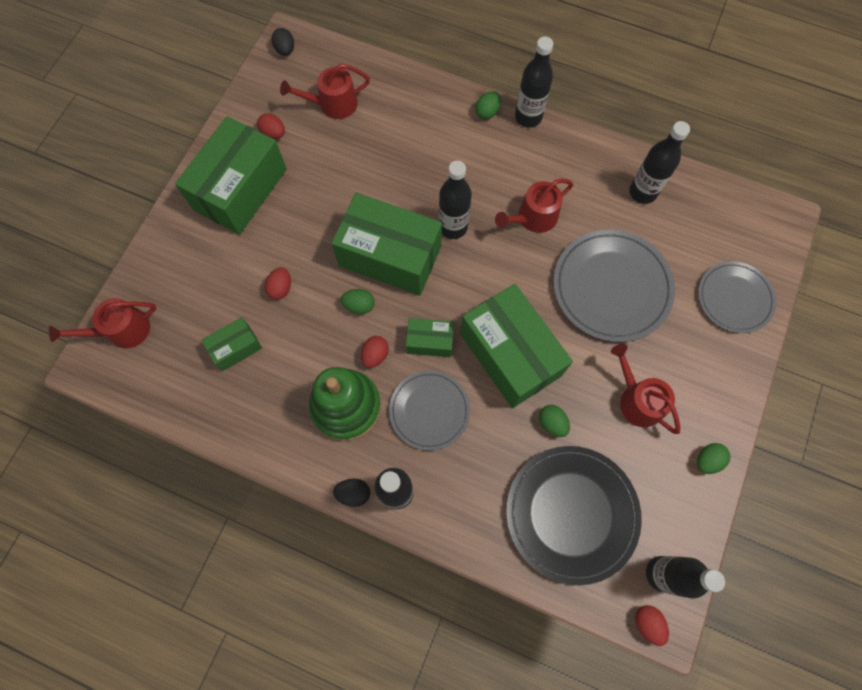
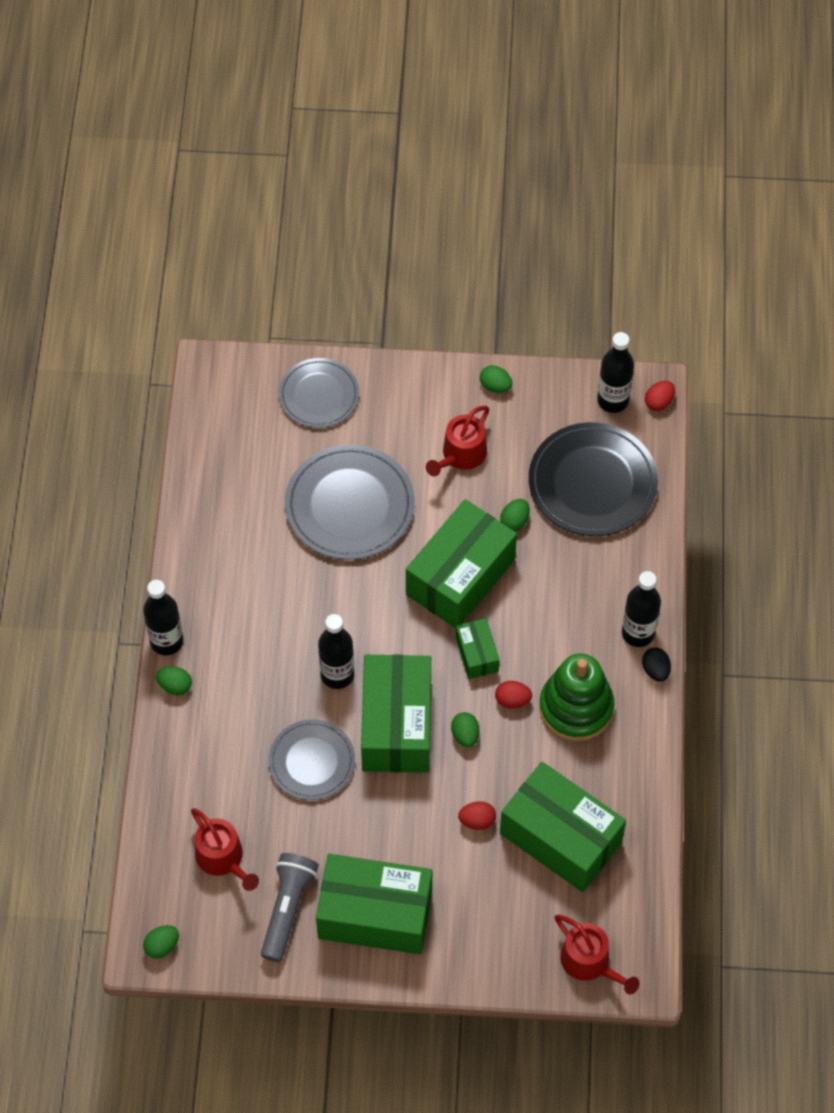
camera: 110 degrees left, 10 degrees down
green box [201,317,262,371] -> green box [500,762,626,892], size x2.07
red egg [257,113,285,139] -> grey flashlight [261,853,318,962]
black egg [272,28,294,56] -> green egg [143,925,179,959]
grey plate [389,370,470,451] -> grey plate moved to [268,719,355,800]
red watering can [495,179,573,233] -> none
black bottle [629,121,690,204] -> none

